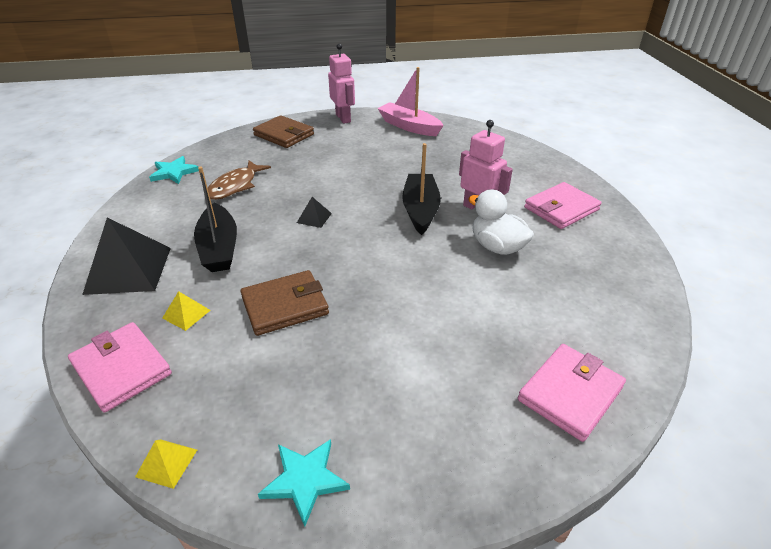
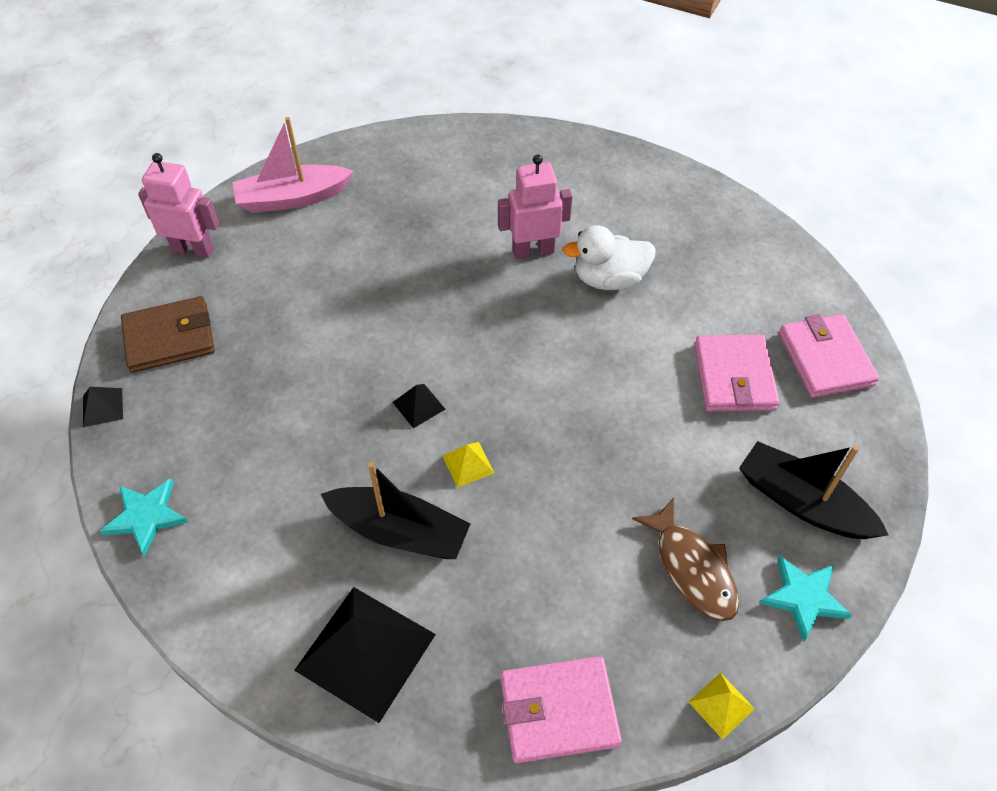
camera: 55 degrees left, 15 degrees up
yellow pyramid [162,291,211,331] -> yellow pyramid moved to [442,442,494,488]
brown fish [208,160,271,200] -> brown fish moved to [632,498,739,621]
brown wallet [240,270,329,336] -> none
black boat [402,143,441,235] -> black boat moved to [739,441,889,539]
pink wallet [524,182,602,229] -> pink wallet moved to [695,335,779,411]
none -> black pyramid [83,387,123,427]

